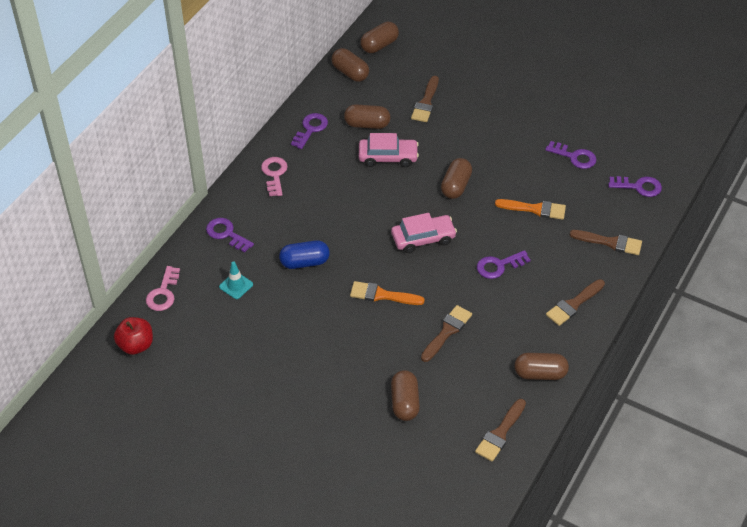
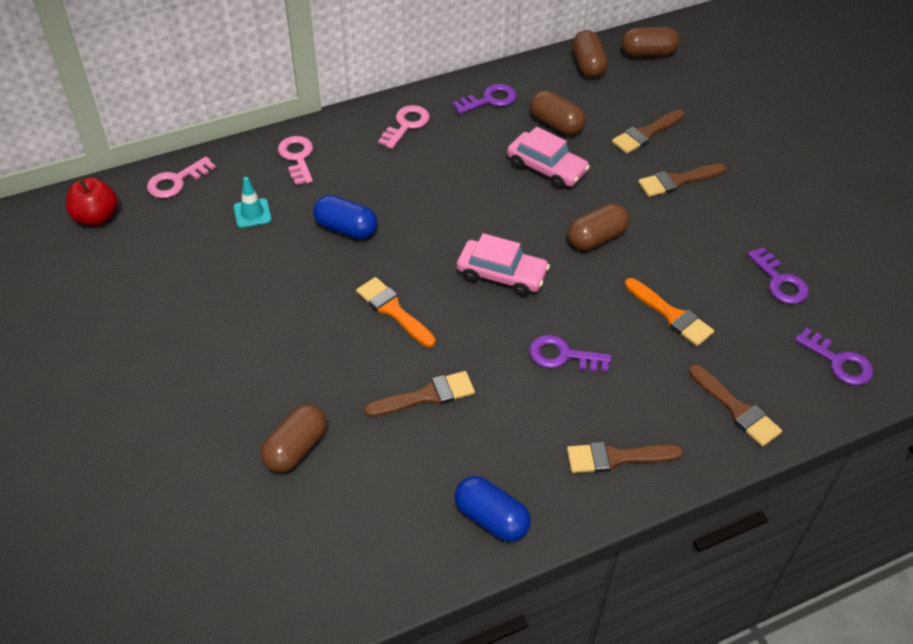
camera: 35 degrees right, 0 degrees up
purple key [206,218,254,252] -> pink key [278,136,313,185]
brown brush [475,399,526,462] -> brown brush moved to [638,163,726,197]
brown capsule [514,353,569,380] -> blue capsule [454,476,531,542]

